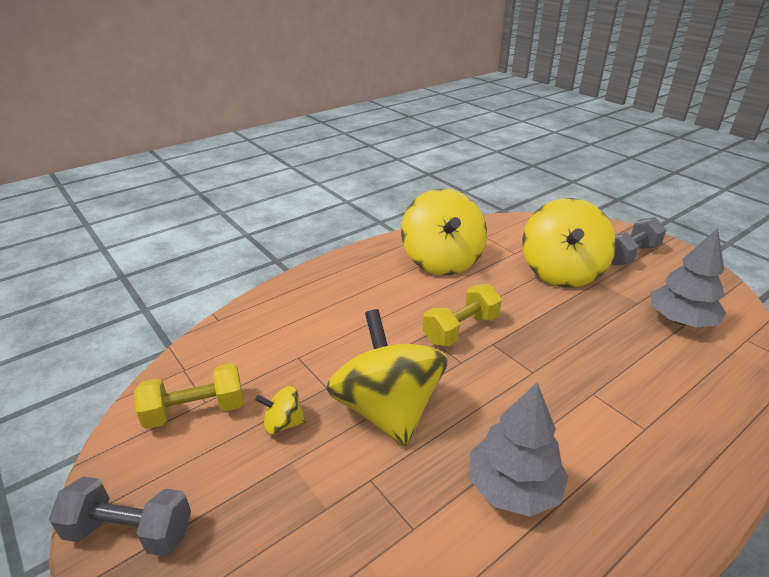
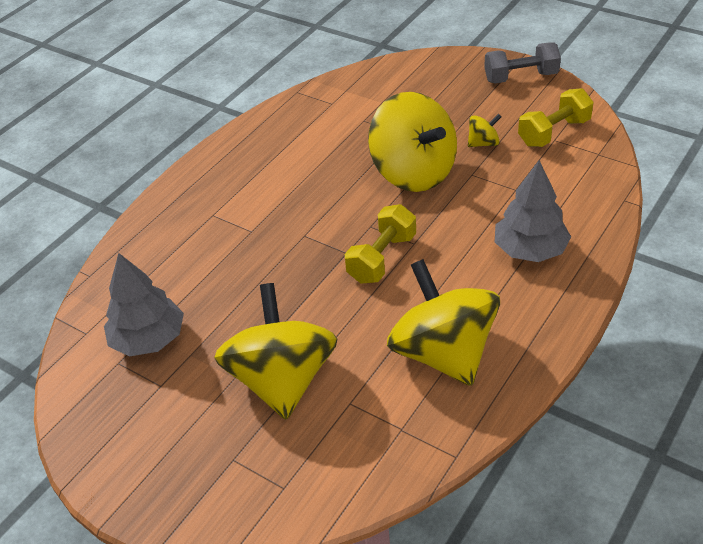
camera: 165 degrees right, 10 degrees up
grey tree [470,383,568,517] -> grey tree moved to [495,160,571,262]
grey dumbbell [611,217,666,265] -> none

